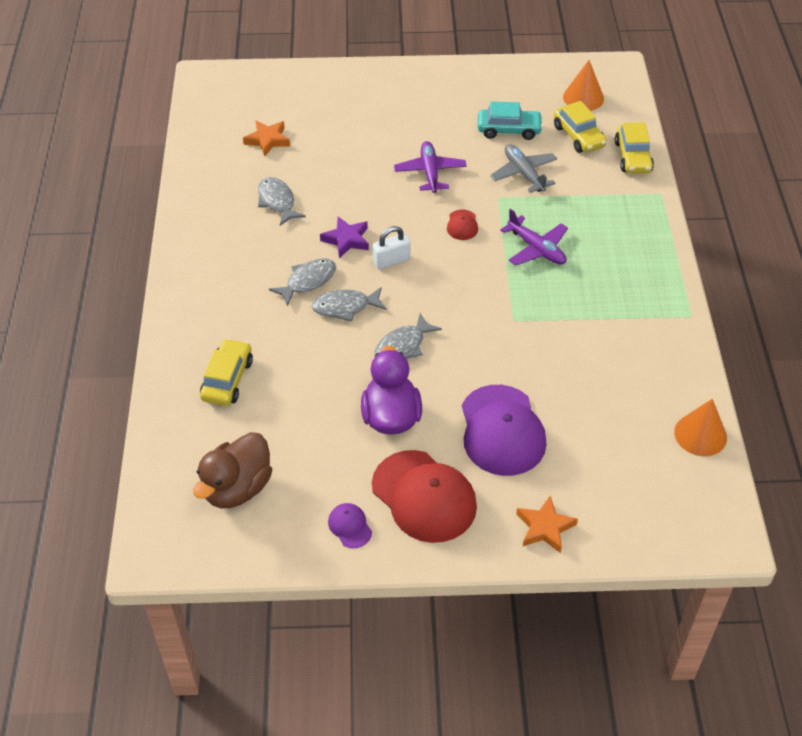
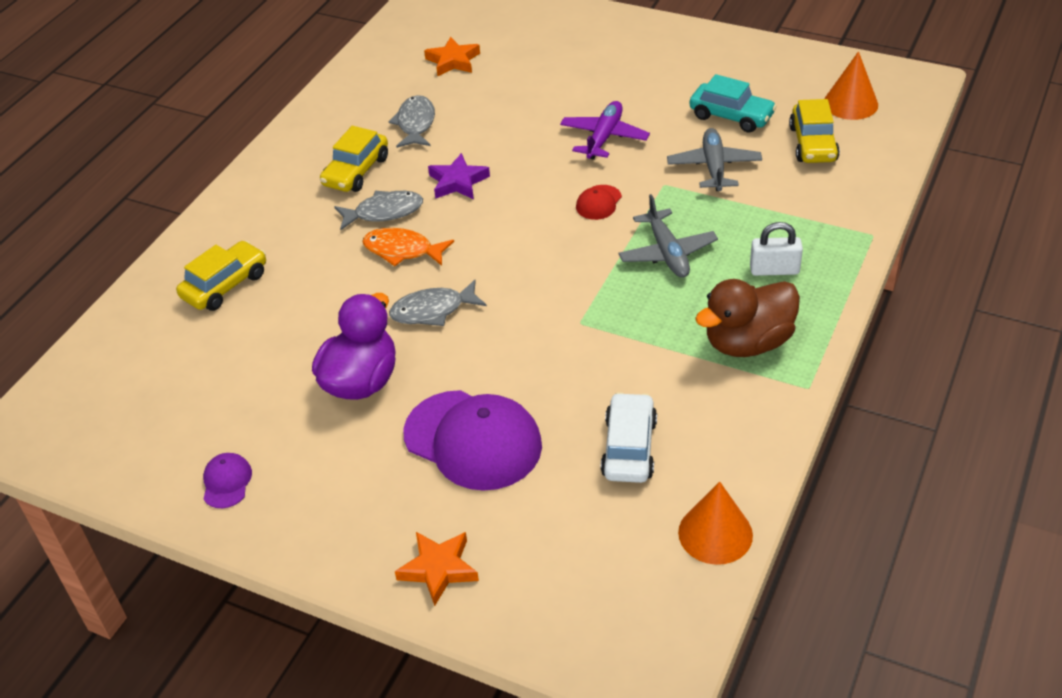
camera: 30 degrees right, 5 degrees down
brown duck [193,432,272,508] -> brown duck moved to [695,279,800,357]
grey fish [312,287,387,322] -> orange fish [362,228,454,266]
red cap [372,450,477,543] -> none
white padlock [373,226,410,270] -> white padlock moved to [750,222,803,276]
purple cap [462,385,547,476] -> purple cap turned 75 degrees counterclockwise [403,390,542,491]
purple plane [500,209,568,266] -> grey plane [619,194,718,278]
yellow car [615,122,654,174] -> yellow car moved to [320,126,388,192]
none -> white car [601,392,657,483]

